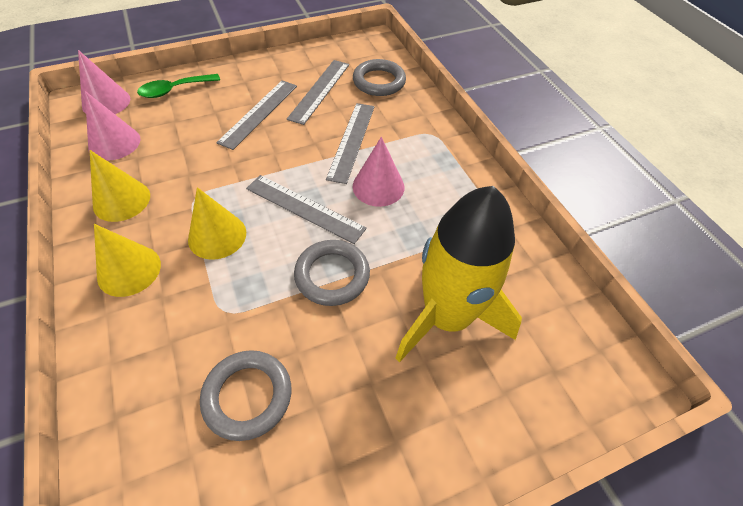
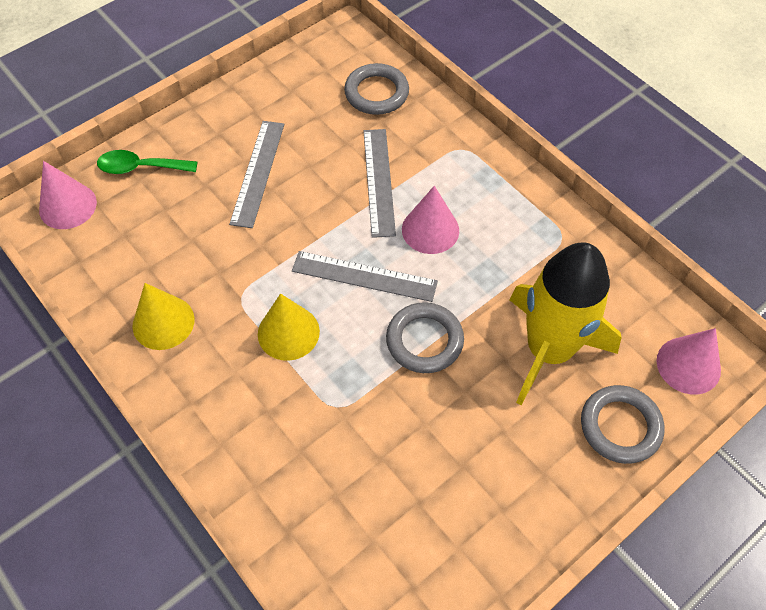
camera: 15 degrees left, 5 degrees up
pink cone [85,91,141,161] -> pink cone moved to [657,328,721,395]
yellow cone [94,224,161,297] -> none
green spoon [137,74,220,98] -> green spoon turned 45 degrees clockwise [97,150,197,174]
grey ring [200,350,291,441] -> grey ring moved to [581,385,664,464]
grey ruler [287,60,349,125] -> none

